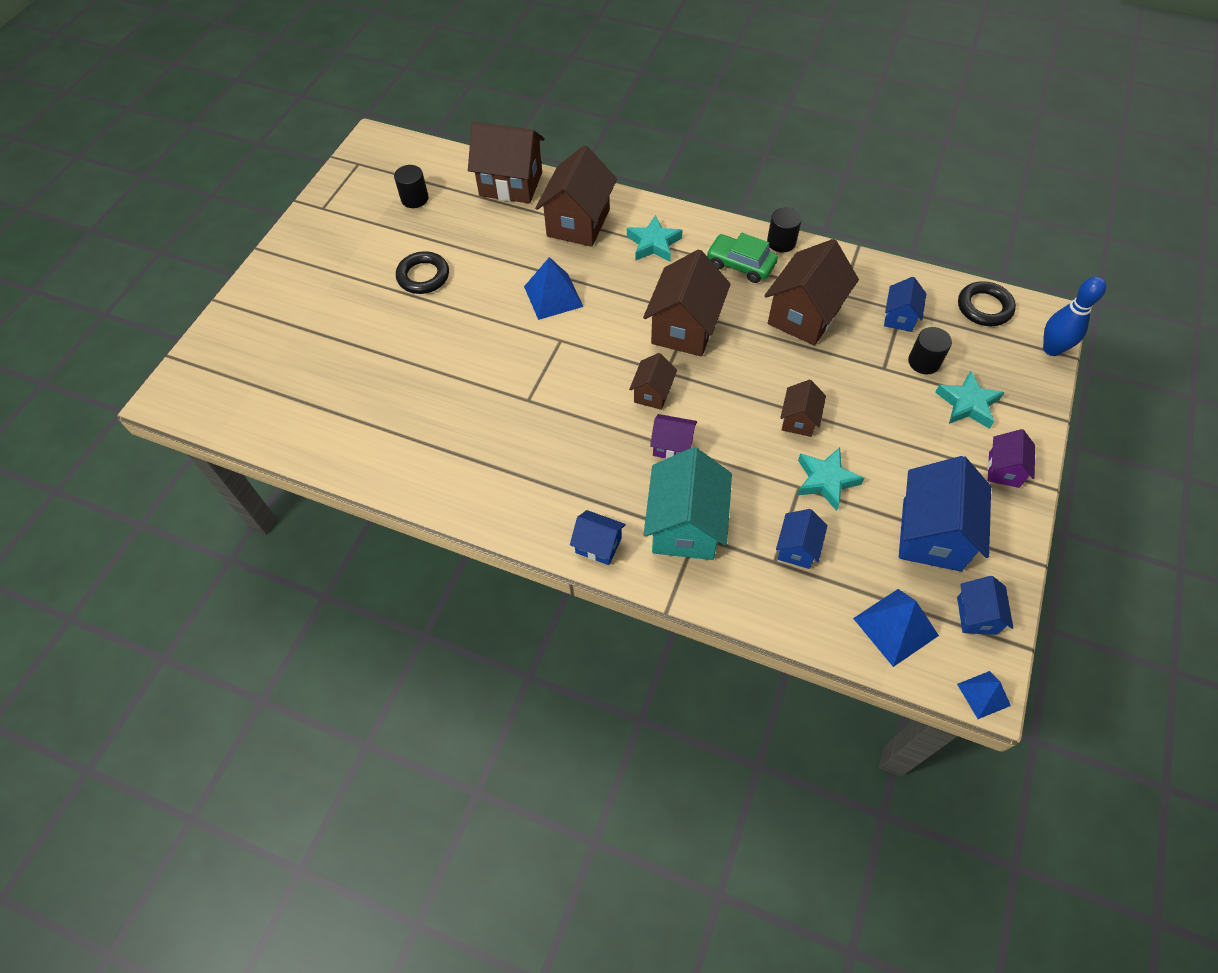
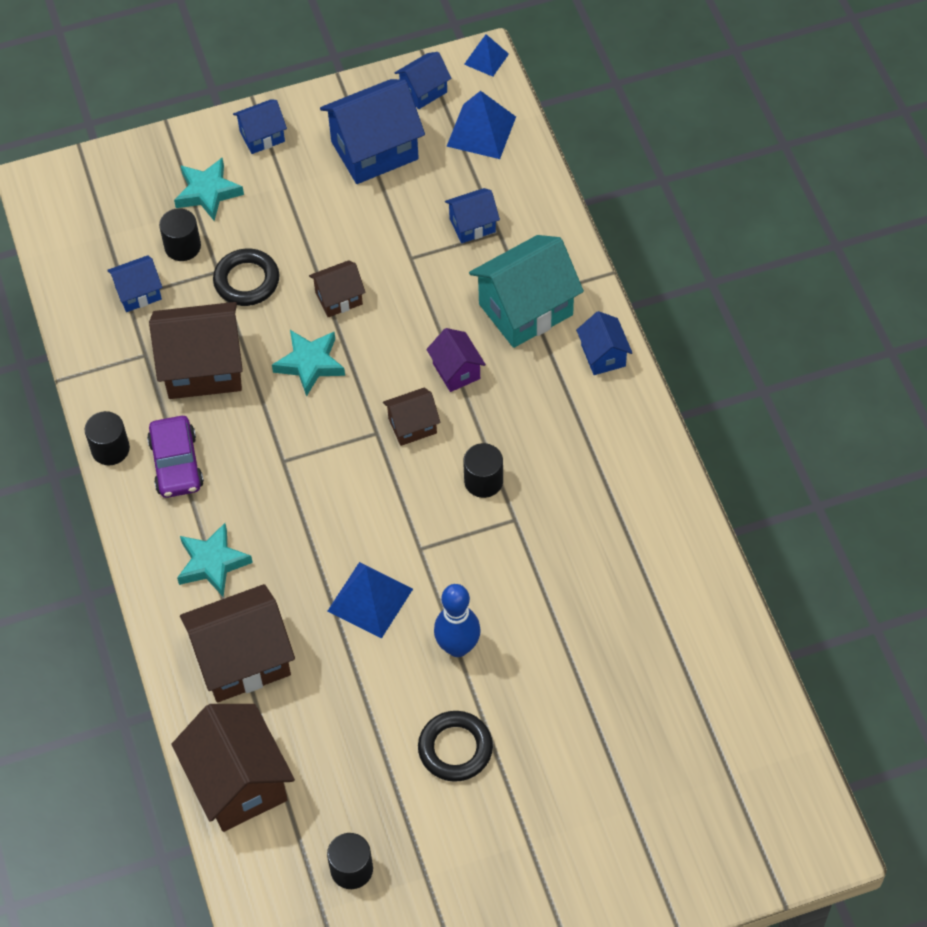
camera: 130 degrees left, 0 degrees up
brown house [643,249,731,357] -> none
green car [707,233,778,283] -> purple car [147,416,204,498]
turquoise star [797,447,864,511] -> turquoise star moved to [272,330,345,397]
black ring [958,281,1016,326] -> black ring moved to [213,249,280,306]
purple house [987,429,1035,488] -> blue house [233,99,287,154]
blue bowling pin [1043,276,1106,356] -> blue bowling pin moved to [434,584,481,657]
none -> black cylinder [463,443,503,498]

